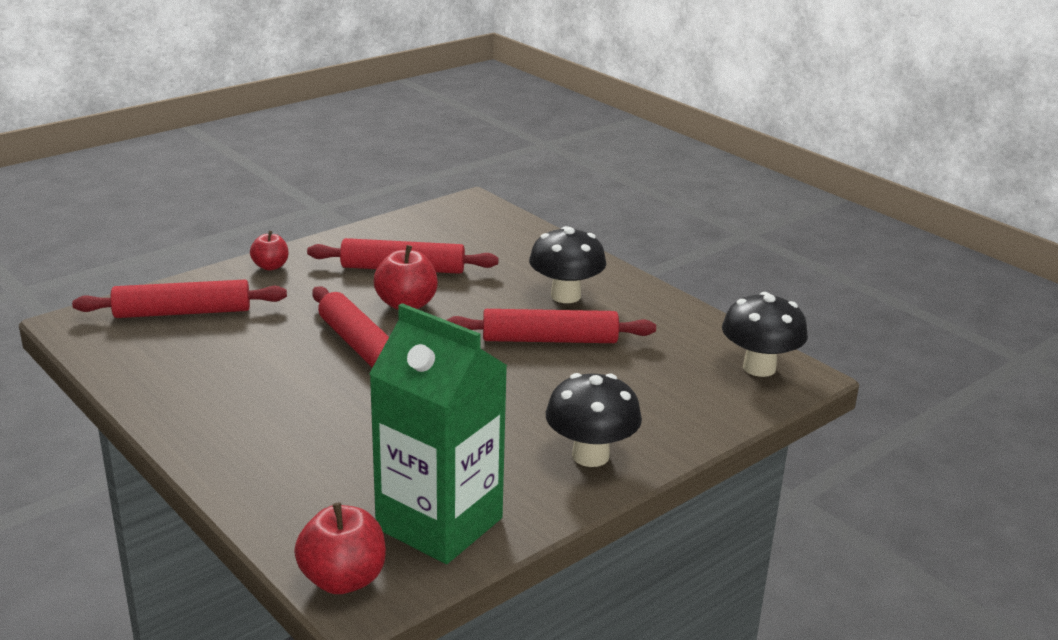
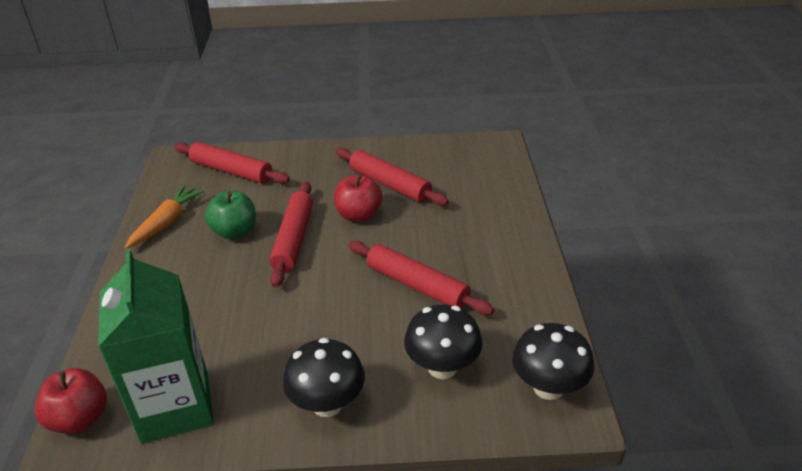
camera: 40 degrees right, 10 degrees up
red apple [250,231,289,271] -> none
black mushroom [529,226,606,303] -> black mushroom moved to [404,304,482,379]
none -> orange carrot [125,185,205,249]
none -> green apple [205,191,256,239]

